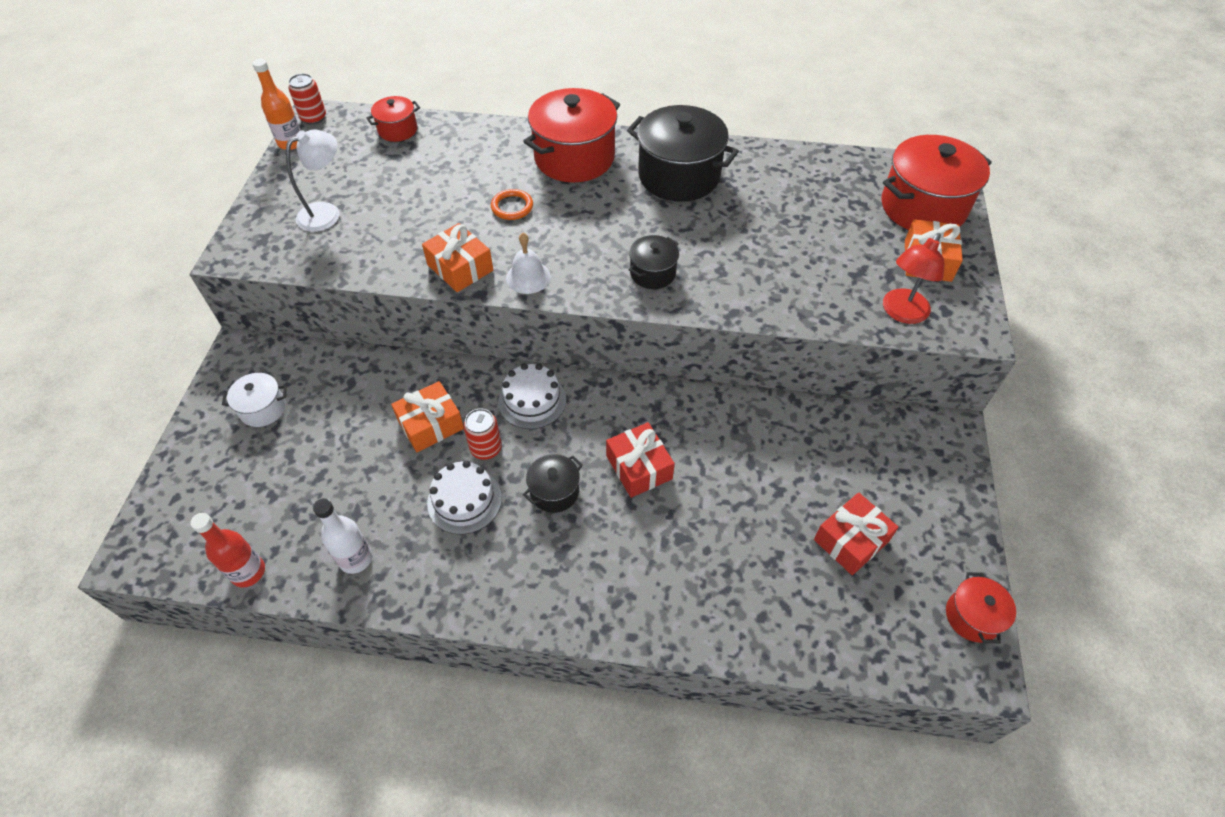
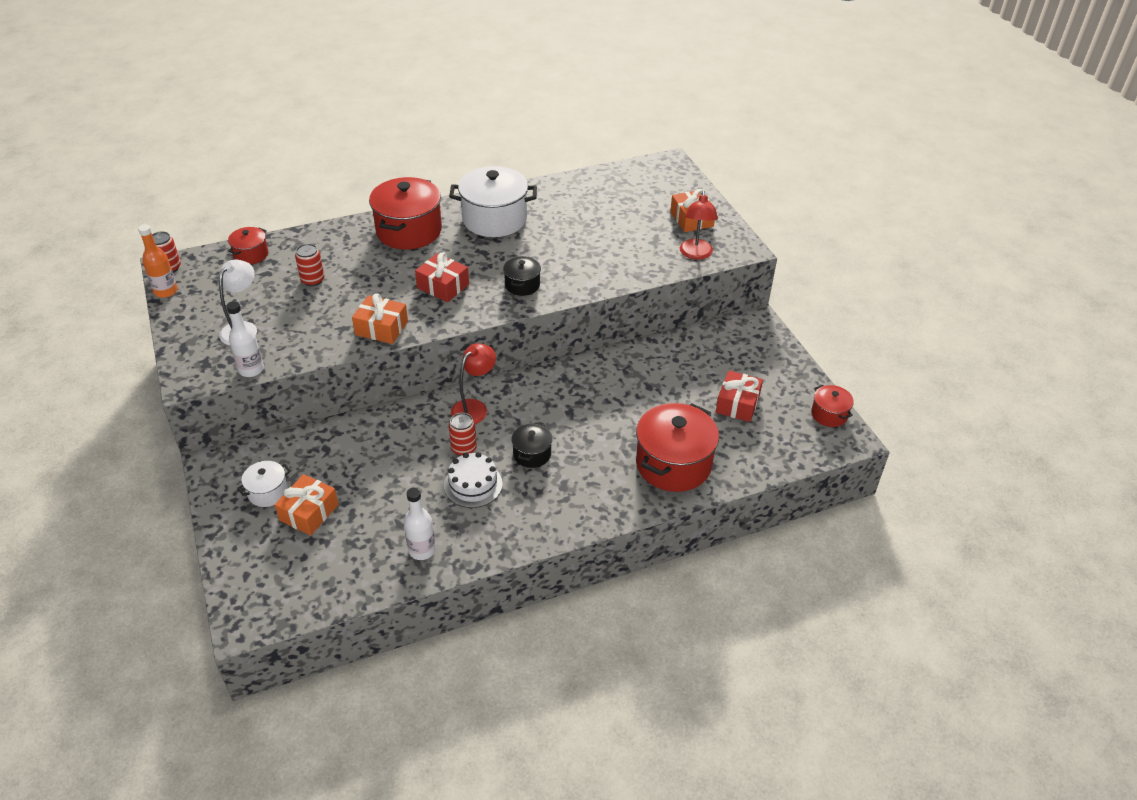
camera: 30 degrees left, 10 degrees down
red bottle [190,513,265,588] -> none
orange gift [391,381,464,452] -> orange gift moved to [275,474,339,536]
orange ring [491,189,533,220] -> none
white cake [498,363,566,429] -> red lamp [451,343,496,424]
white bell [506,233,551,294] -> none
red gift [606,422,675,498] -> red gift moved to [415,252,469,302]
black pot [627,105,739,201] -> white pot [449,166,537,237]
red pot [882,135,992,230] -> red pot moved to [636,403,719,492]
none -> white bottle [226,301,264,377]
none -> red can [295,244,324,286]

